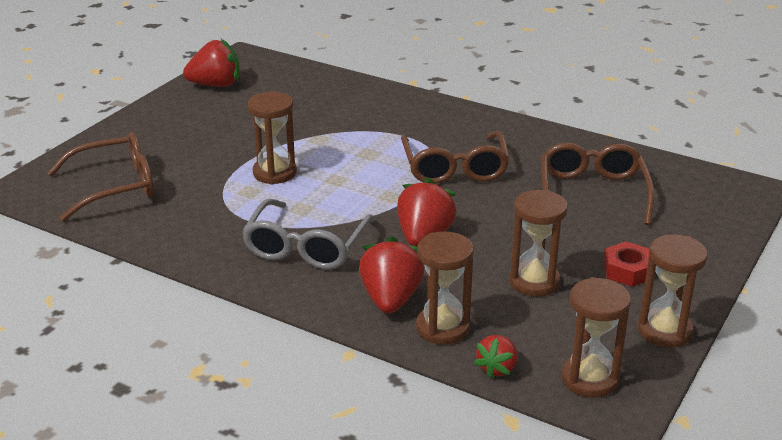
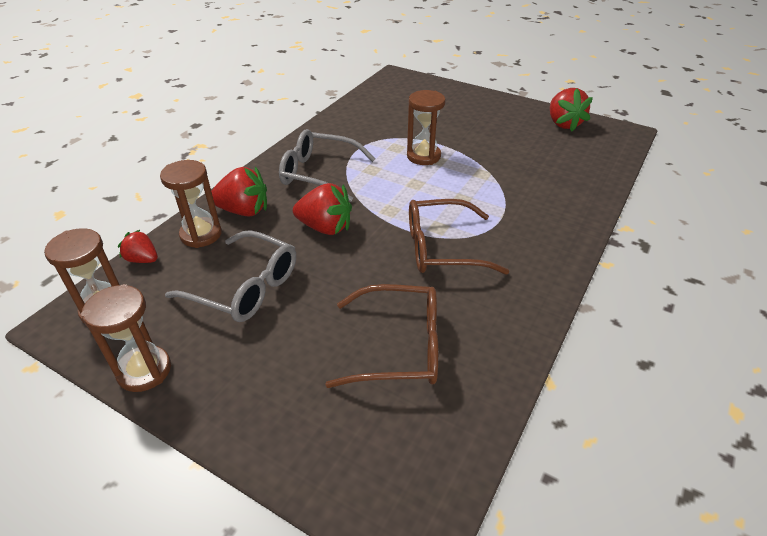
camera: 90 degrees right, 10 degrees up
brown glasses [47,132,154,222] -> none
brown hourglass [509,190,568,297] -> grey glasses [165,230,296,322]
red nut [603,241,649,287] -> none

